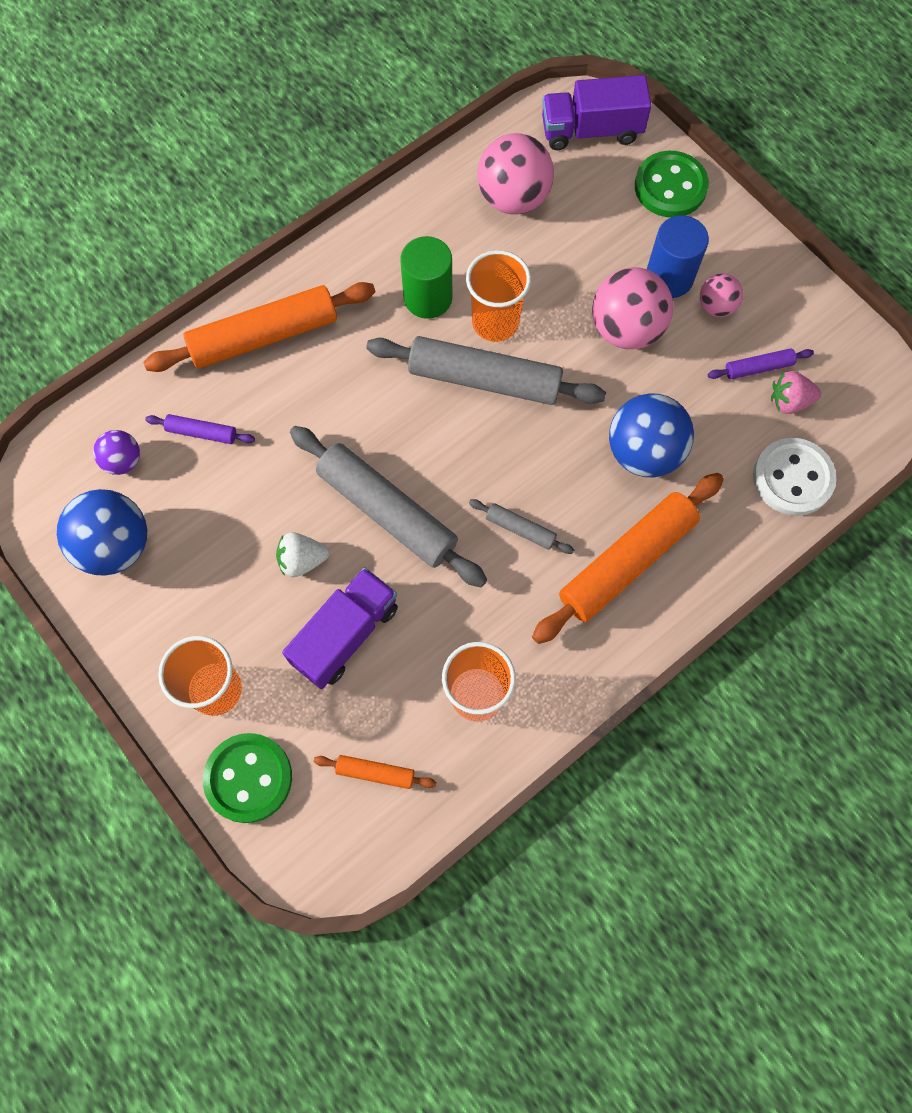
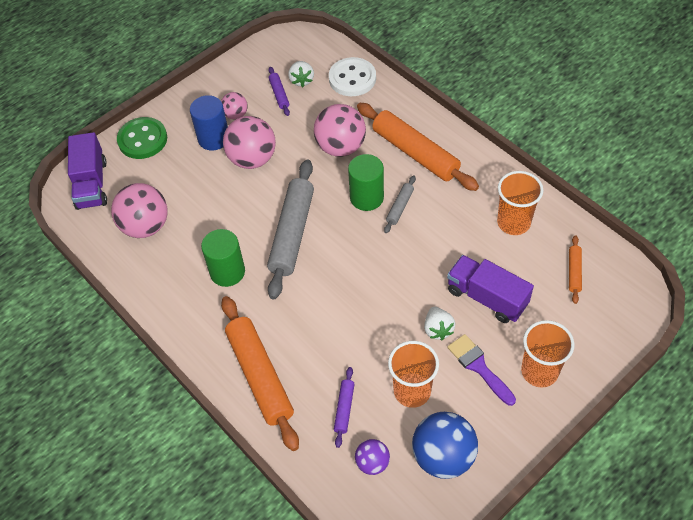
camera: 90 degrees left, 15 degrees down
green button [203,733,292,823] -> none
grey rolling pin [290,426,487,587] -> none
orange cup [466,250,531,342] -> orange cup moved to [388,341,439,408]
blue ball [609,393,694,477] -> pink ball [314,104,366,157]
pink strawberry [771,371,821,414] -> white strawberry [288,61,314,87]
none -> green cylinder [348,154,384,211]
none -> purple brush [447,334,516,406]

